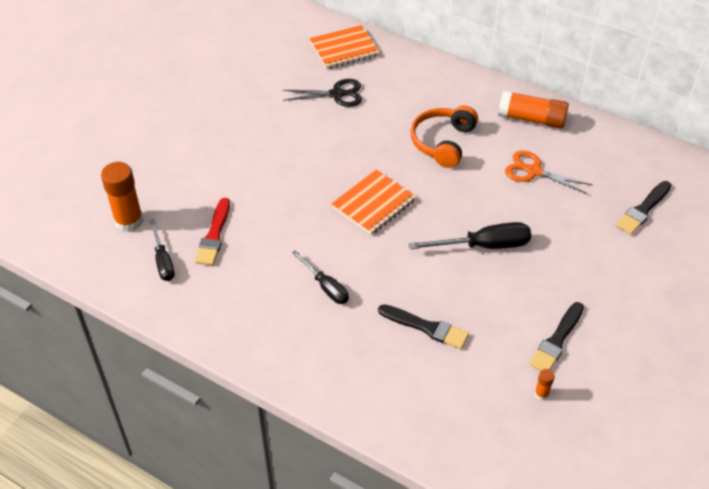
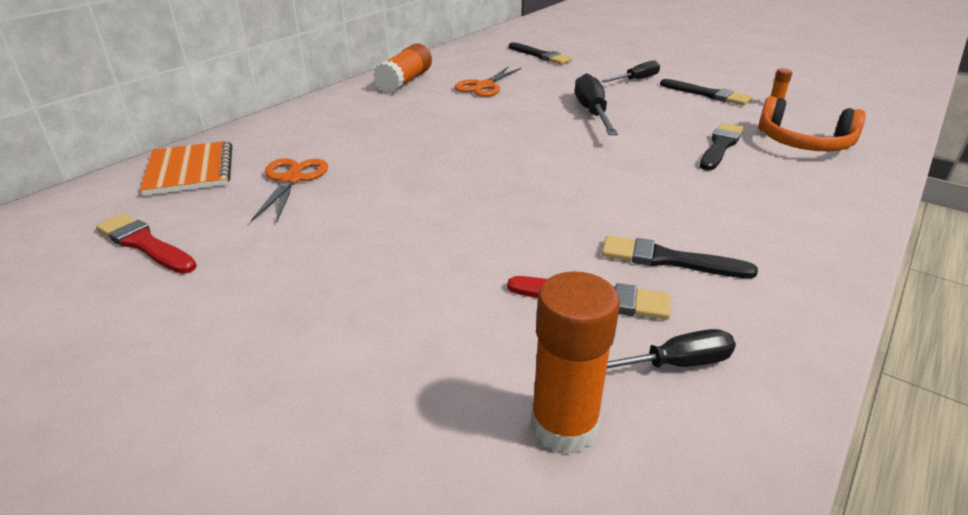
camera: 85 degrees left, 15 degrees down
black scissors [283,79,362,107] -> orange scissors [251,158,328,223]
black screwdriver [292,250,349,304] -> black screwdriver moved to [601,60,660,83]
orange notebook [331,169,416,235] -> none
orange headphones [410,105,478,168] -> orange headphones moved to [758,96,866,151]
none -> red brush [96,214,197,274]
none -> black brush [602,235,758,278]

